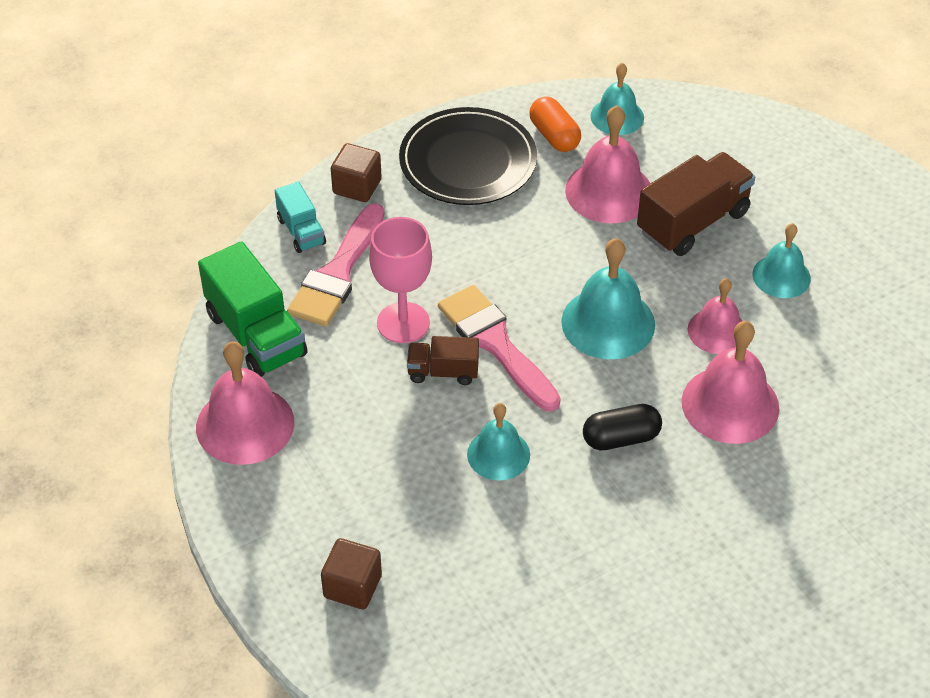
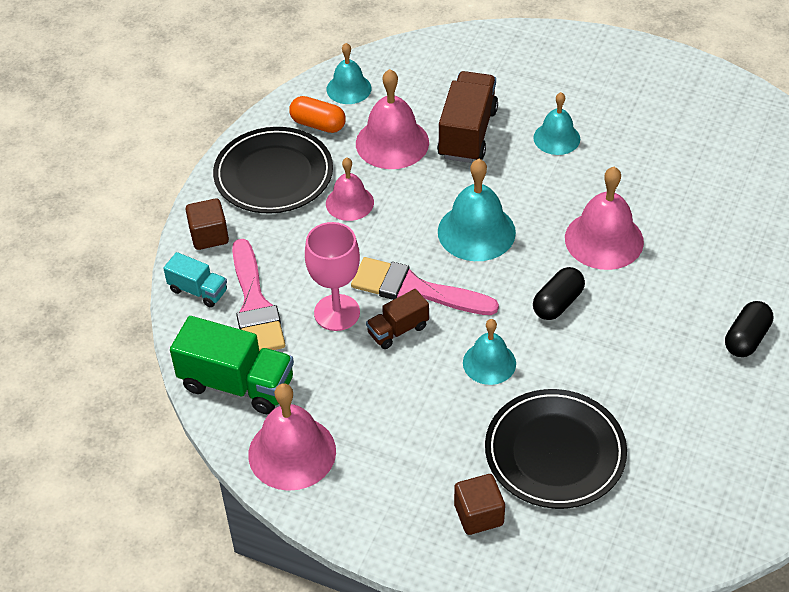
camera: 35 degrees left, 0 degrees up
pink bell [688,278,742,354] -> pink bell moved to [326,158,374,221]
none -> black plate [485,389,627,509]
none -> black capsule [725,301,773,357]

